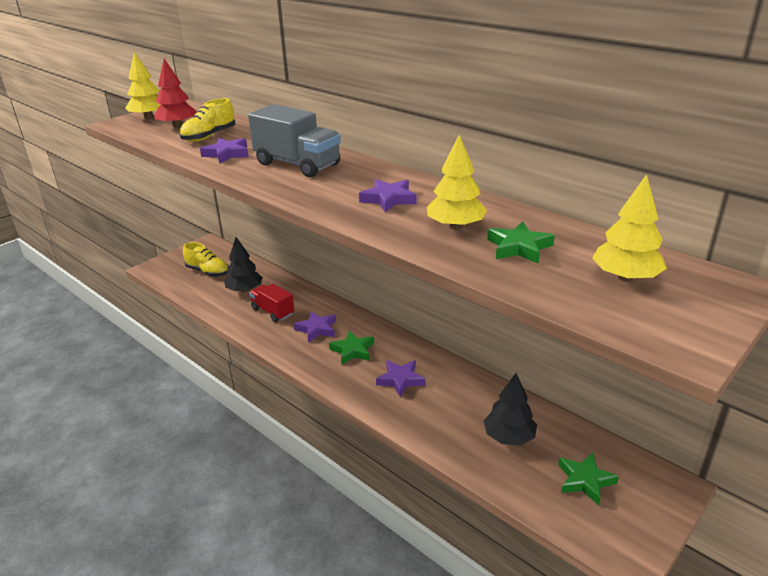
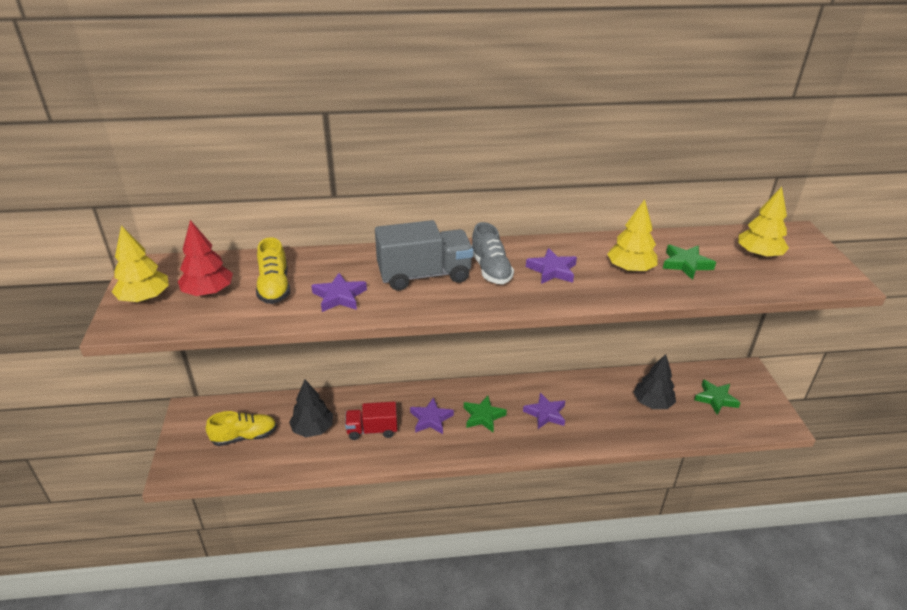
camera: 50 degrees left, 5 degrees up
none -> grey shoe [471,222,514,284]

